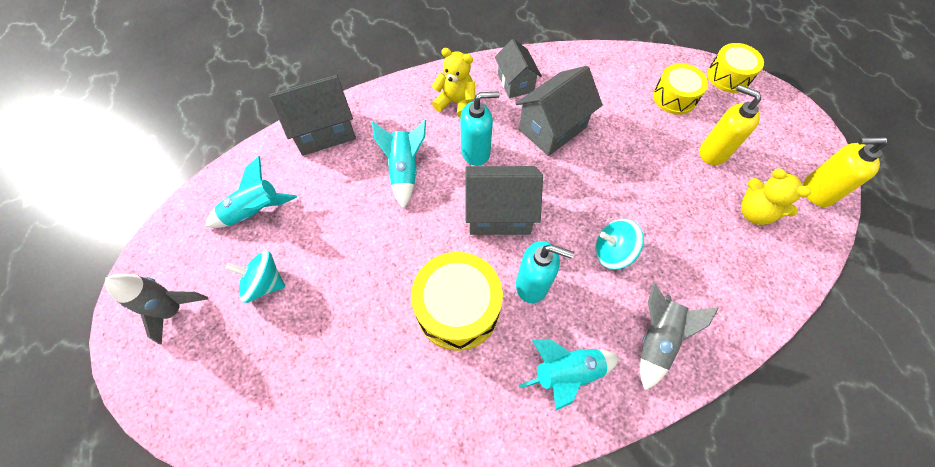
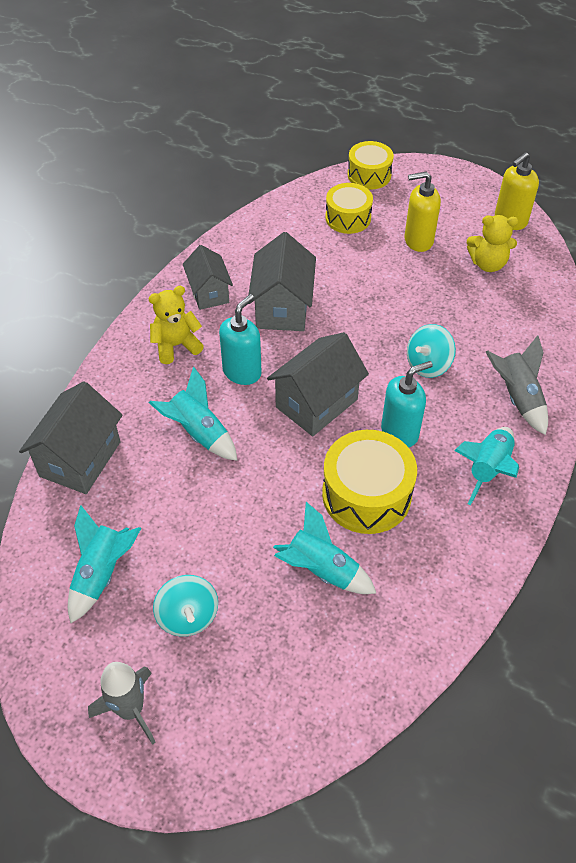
camera: 45 degrees left, 10 degrees down
turquoise spinning top [225,251,285,303] -> turquoise spinning top turned 75 degrees counterclockwise [153,575,218,637]
grey house [495,39,542,98] -> grey house turned 45 degrees clockwise [183,245,233,310]
none -> turquoise rocket [273,502,376,594]

